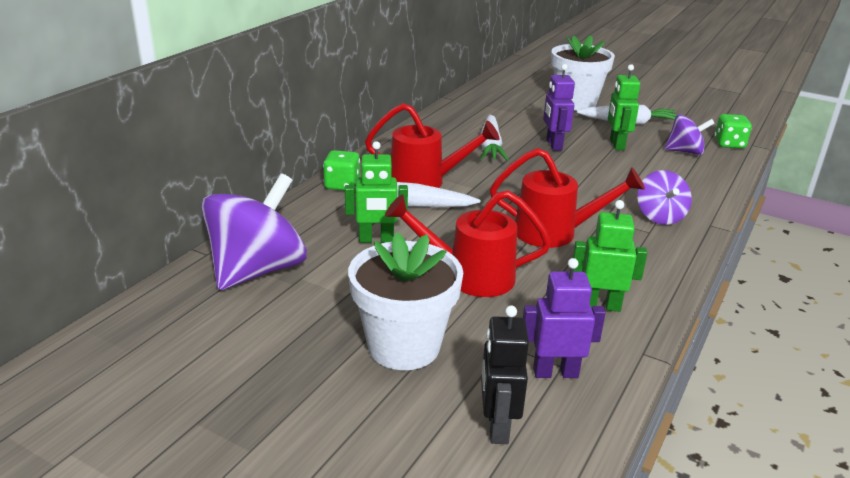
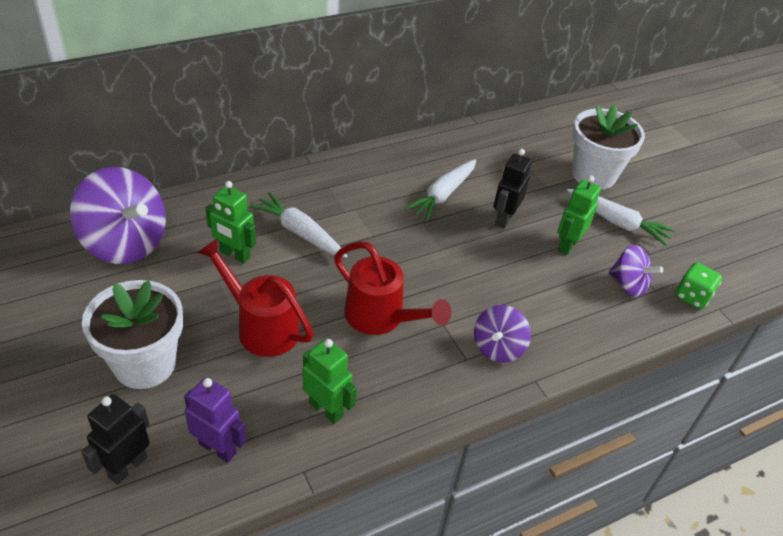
camera: 30 degrees right, 15 degrees up
purple spinning top [201,173,307,290] -> purple spinning top turned 60 degrees clockwise [70,167,166,264]
green dice [323,150,360,191] -> none
red watering can [365,103,499,188] -> none
purple robot [543,64,575,151] -> black robot [494,149,532,228]

